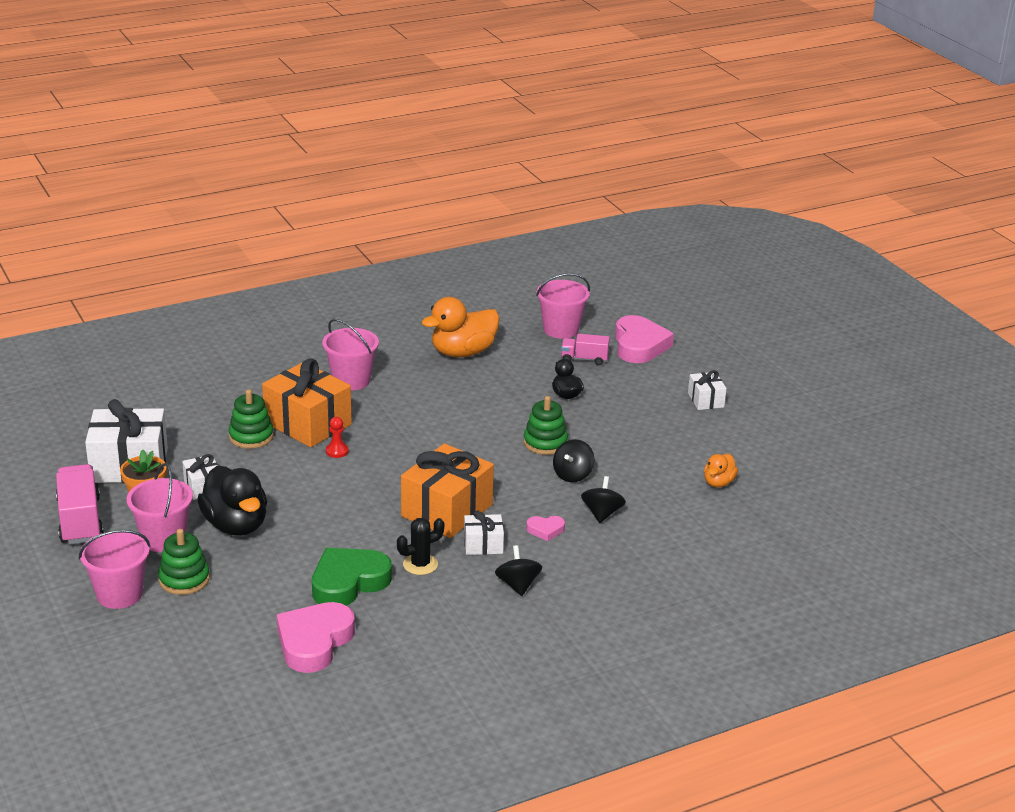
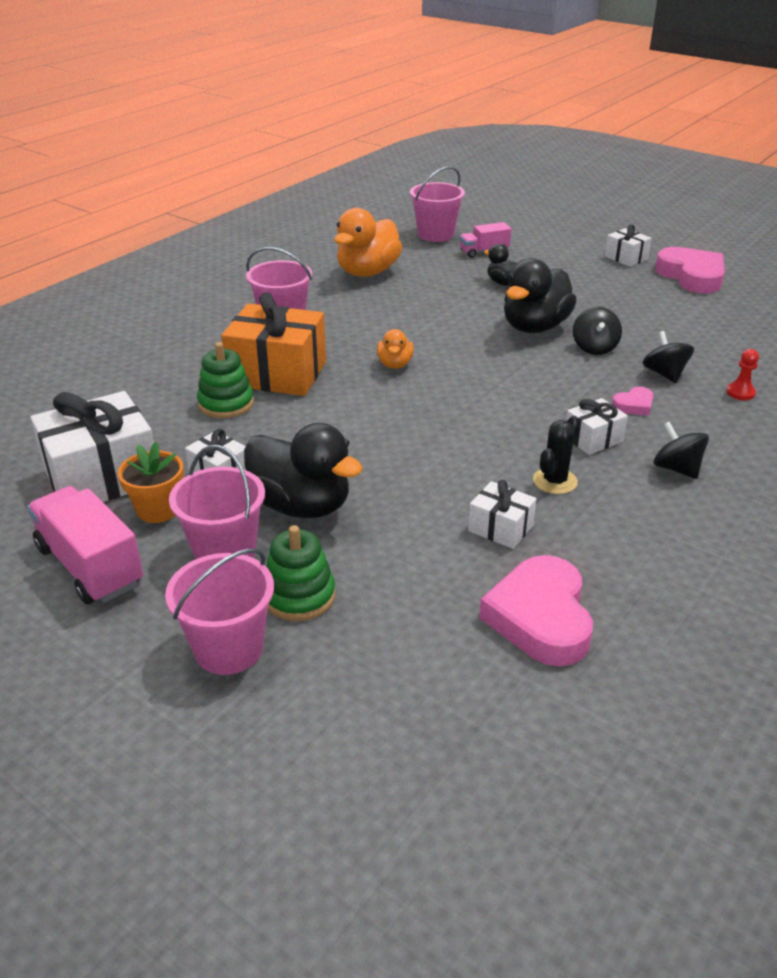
camera: 25 degrees left, 5 degrees up
green heart [312,548,392,606] -> white gift [468,480,537,549]
red pawn [326,417,349,458] -> red pawn moved to [726,349,759,400]
orange gift [401,443,494,538] -> none
green stacking toy [524,396,568,455] -> black duck [504,258,577,333]
pink heart [615,315,674,363] -> pink heart moved to [655,247,725,293]
orange duck [704,454,738,487] -> orange duck moved to [377,329,414,369]

